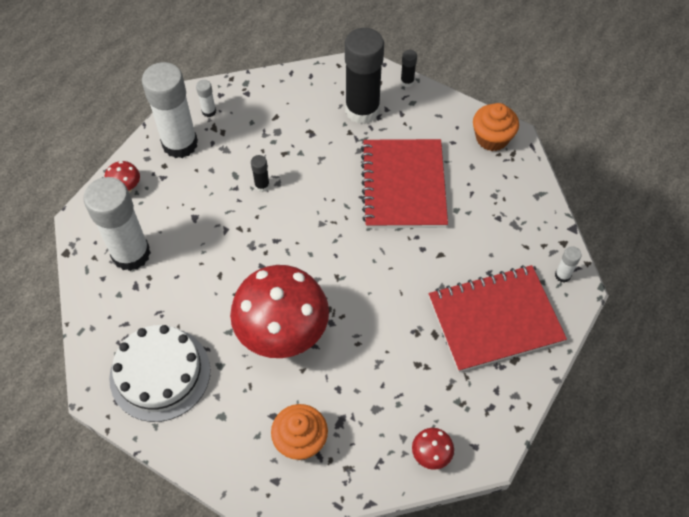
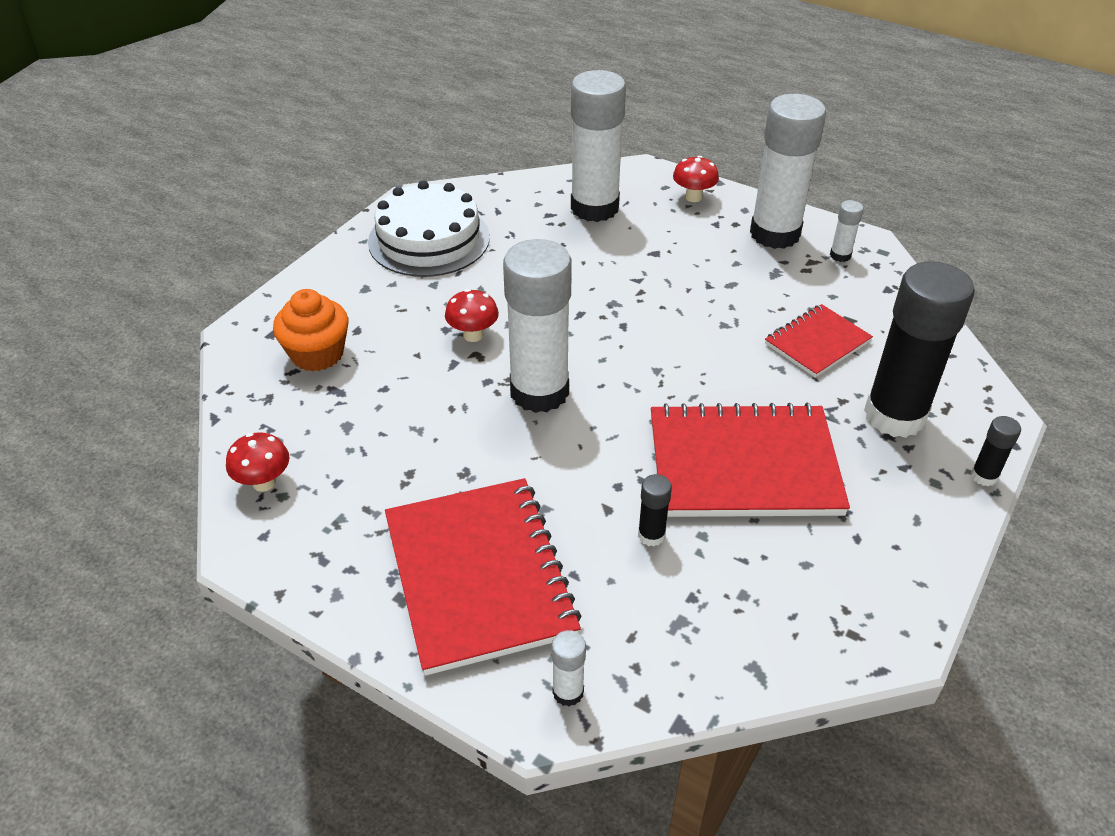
camera: 90 degrees right, 15 degrees down
red mushroom [230,265,329,358] -> red mushroom [445,289,499,342], size x0.41
black glue stick [251,155,270,192] -> black glue stick moved to [638,474,672,547]
orange cupcake [473,103,519,151] -> none
none -> white glue stick [503,239,572,413]
none -> red notebook [765,304,873,377]

